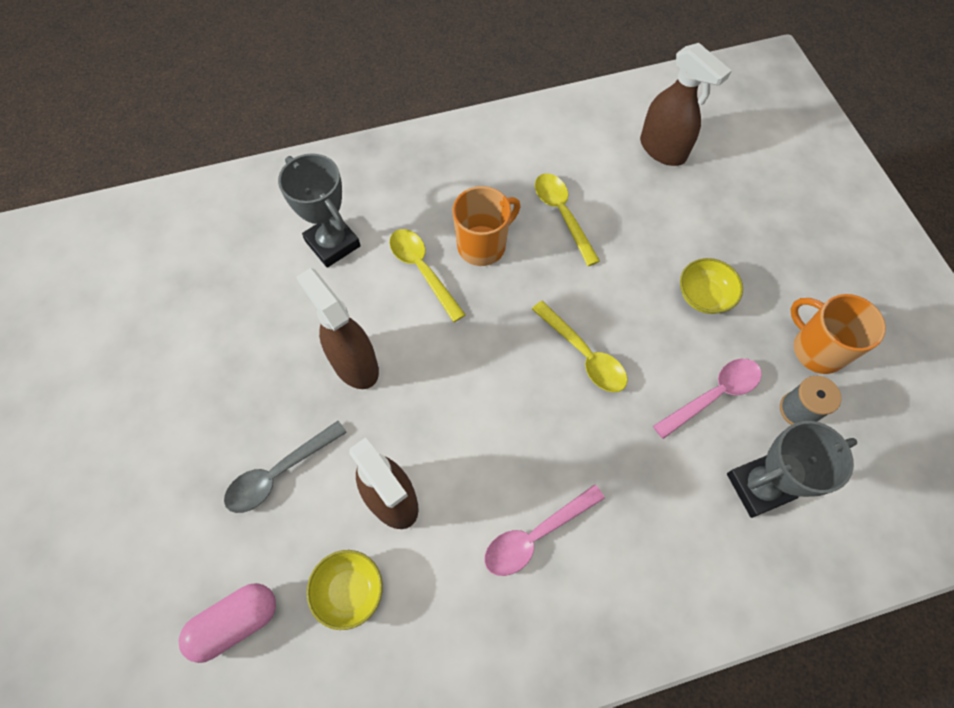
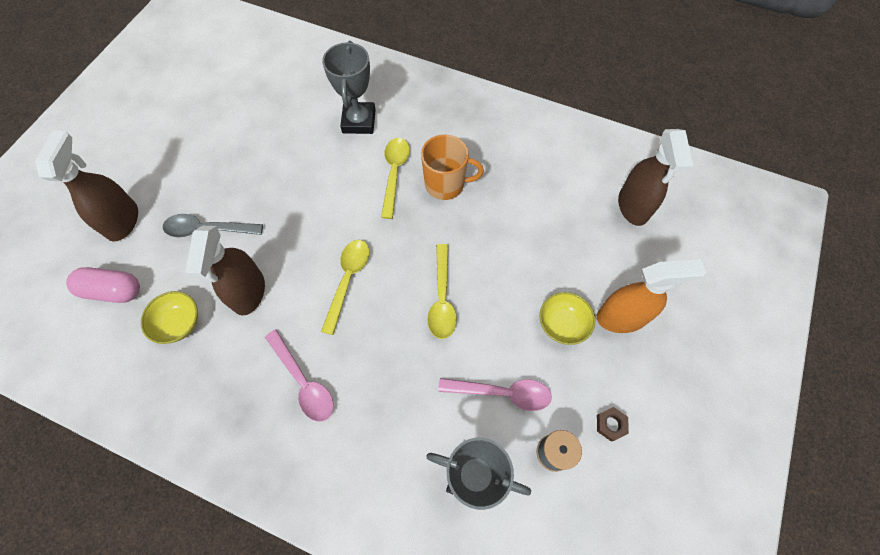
camera: 40 degrees right, 0 degrees up
brown spray bottle [296,268,379,389] -> brown spray bottle moved to [35,131,138,242]
pink spoon [484,484,605,576] -> pink spoon turned 135 degrees counterclockwise [265,330,334,421]
yellow spoon [535,173,600,266] -> yellow spoon moved to [321,240,369,335]
orange mug [791,294,886,374] -> brown nut [597,407,629,442]
none -> orange spray bottle [597,259,706,333]

